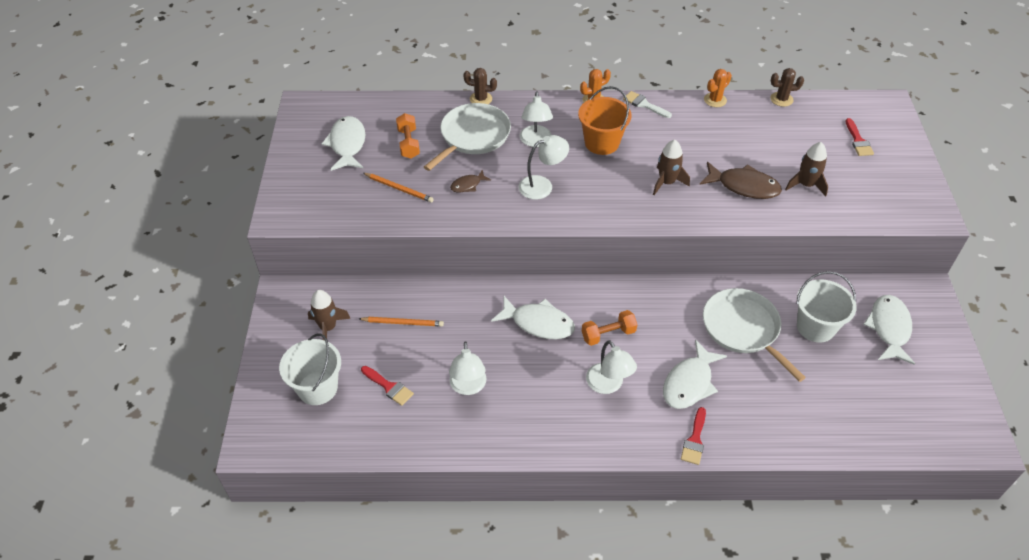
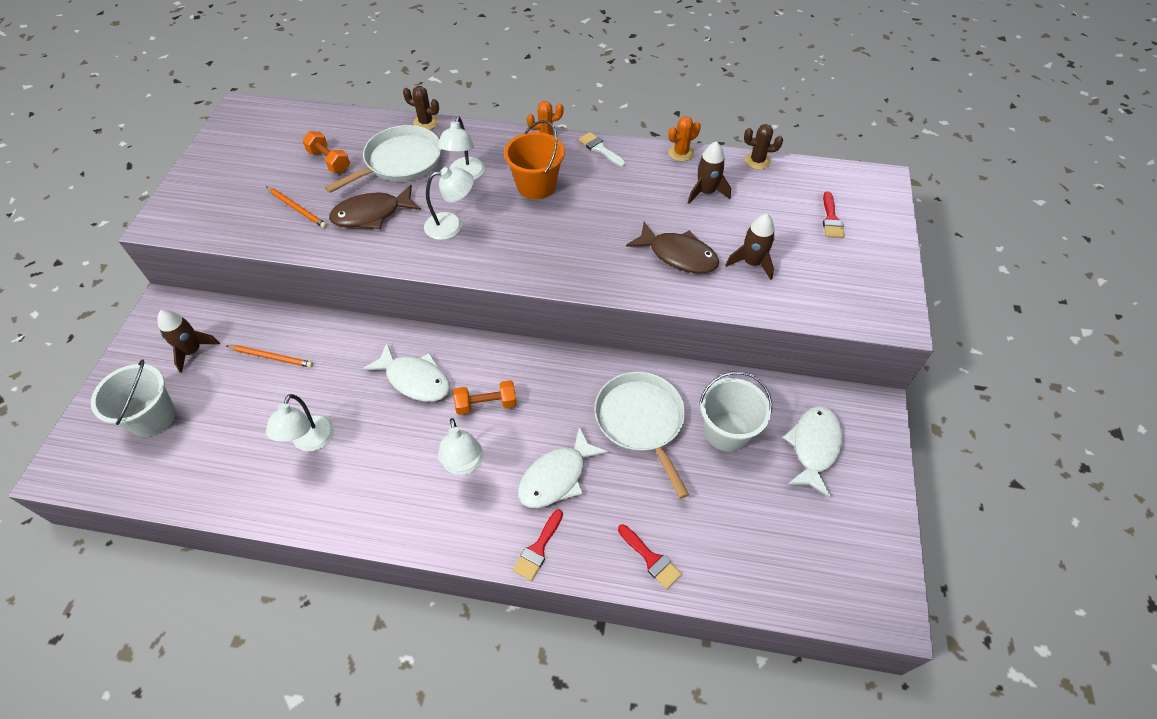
camera: 10 degrees right, 5 degrees up
white fish [321,116,365,171] -> none
red brush [361,366,414,406] -> red brush moved to [618,524,682,590]
orange dumbbell [396,113,420,159] -> orange dumbbell turned 45 degrees counterclockwise [302,131,350,173]
brown fish [450,170,491,192] -> brown fish [329,185,421,229], size x1.90
brown rocket [653,140,690,195] -> brown rocket moved to [688,141,731,204]

